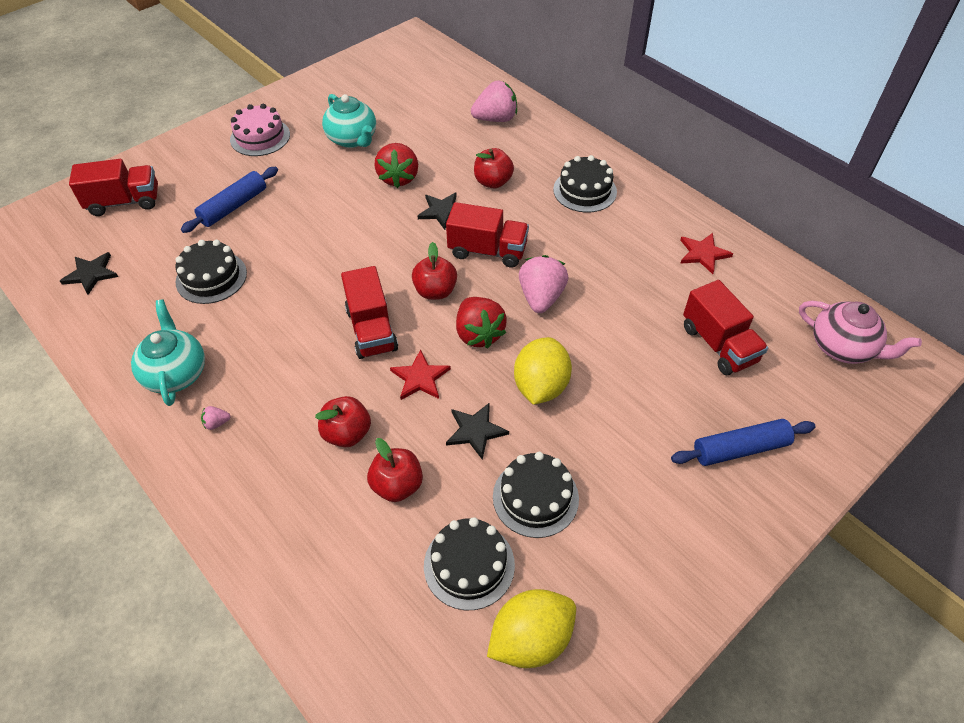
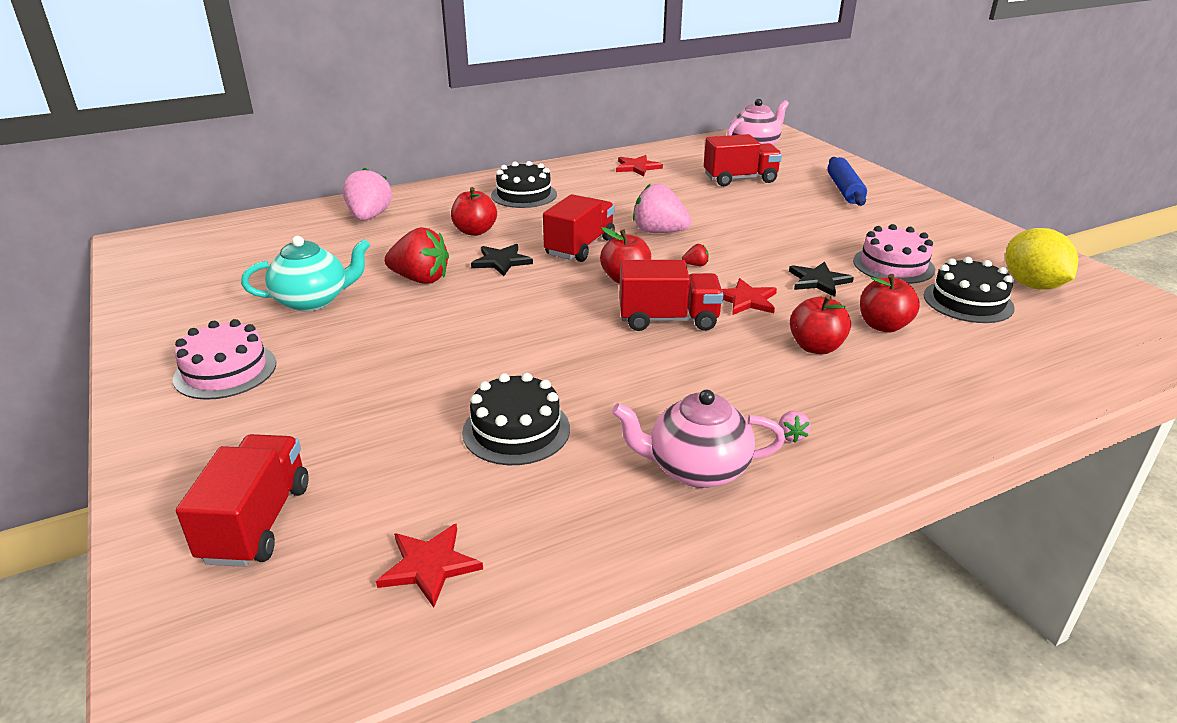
camera: 75 degrees left, 20 degrees down
black star [60,252,118,295] -> red star [376,523,483,608]
turquoise teapot [131,299,205,406] -> pink teapot [612,390,785,488]
blue rolling pin [181,167,278,233] -> none
red strawberry [456,297,507,348] -> red strawberry [682,244,709,266], size x0.43
black cake [493,452,579,538] -> pink cake [853,224,935,284]
yellow lemon [514,337,572,405] -> none

